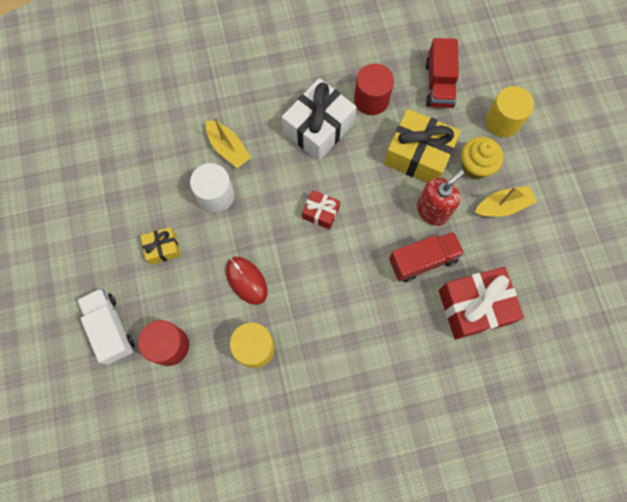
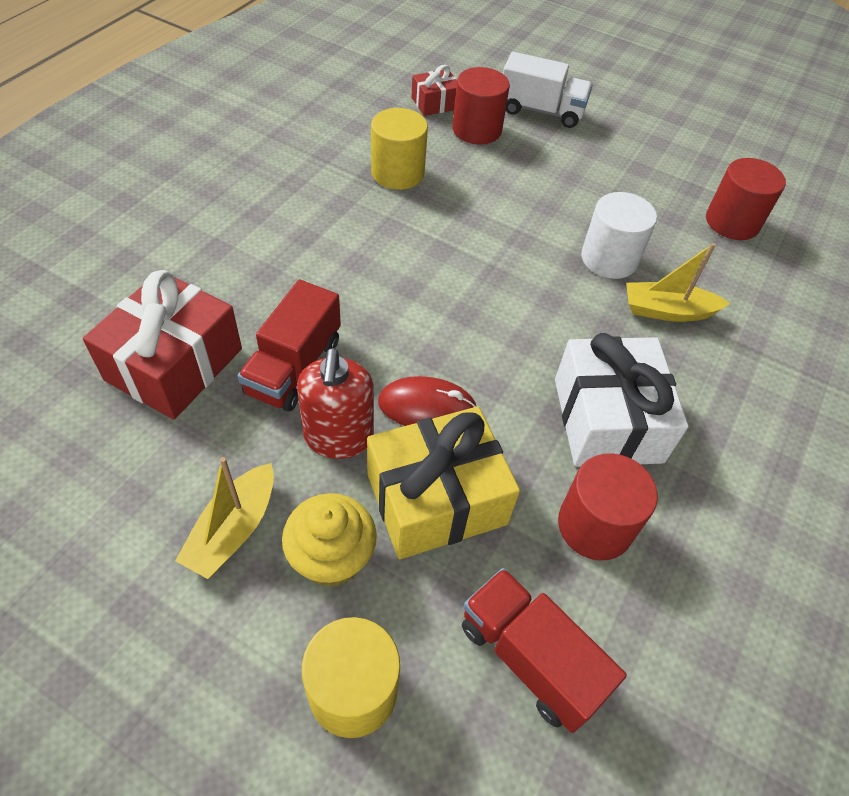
camera: 130 degrees right, 20 degrees down
yellow gift [140,227,181,265] -> none
red mouse [226,257,268,305] -> red mouse moved to [378,376,476,426]
red gift [302,190,340,230] -> red gift moved to [411,65,457,116]
none -> red cylinder [706,158,786,240]

